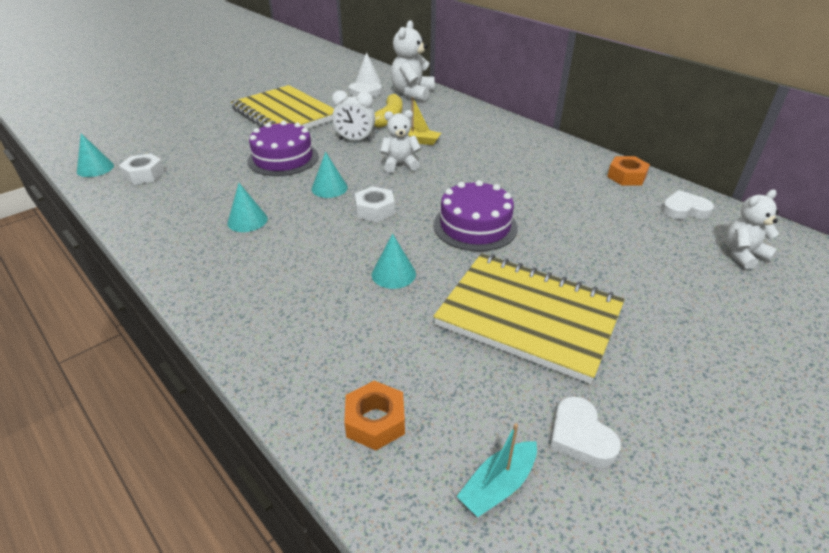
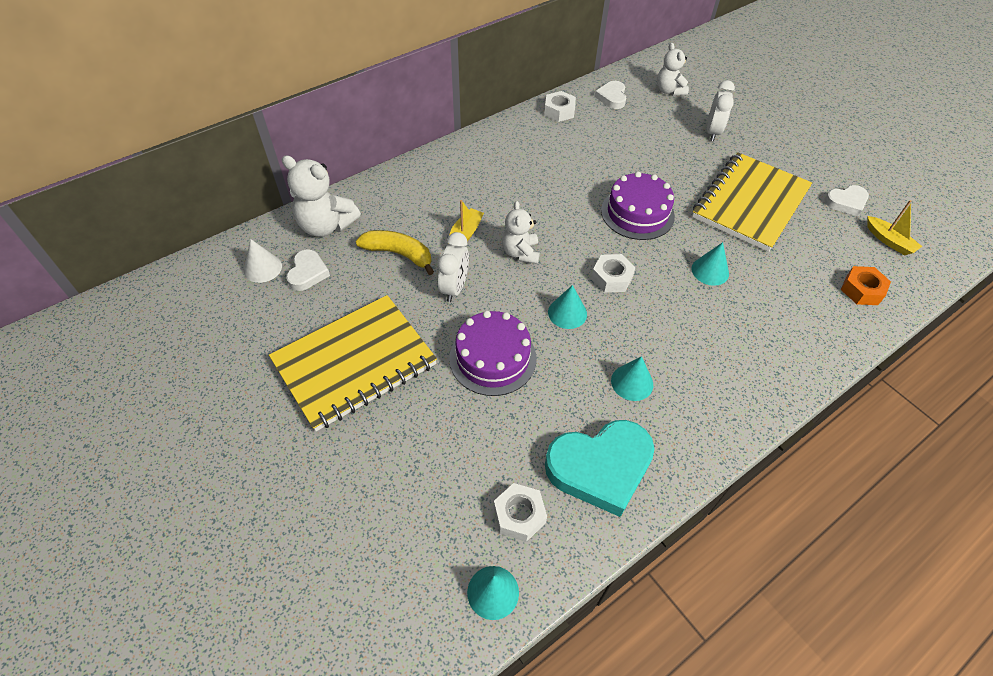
camera: 85 degrees left, 15 degrees up
turquoise boat [456,423,537,517] -> yellow boat [867,200,922,255]
orange nut [607,156,650,186] -> white nut [544,91,576,122]
none -> turquoise heart [545,420,655,517]
none -> white clock [707,80,735,141]

